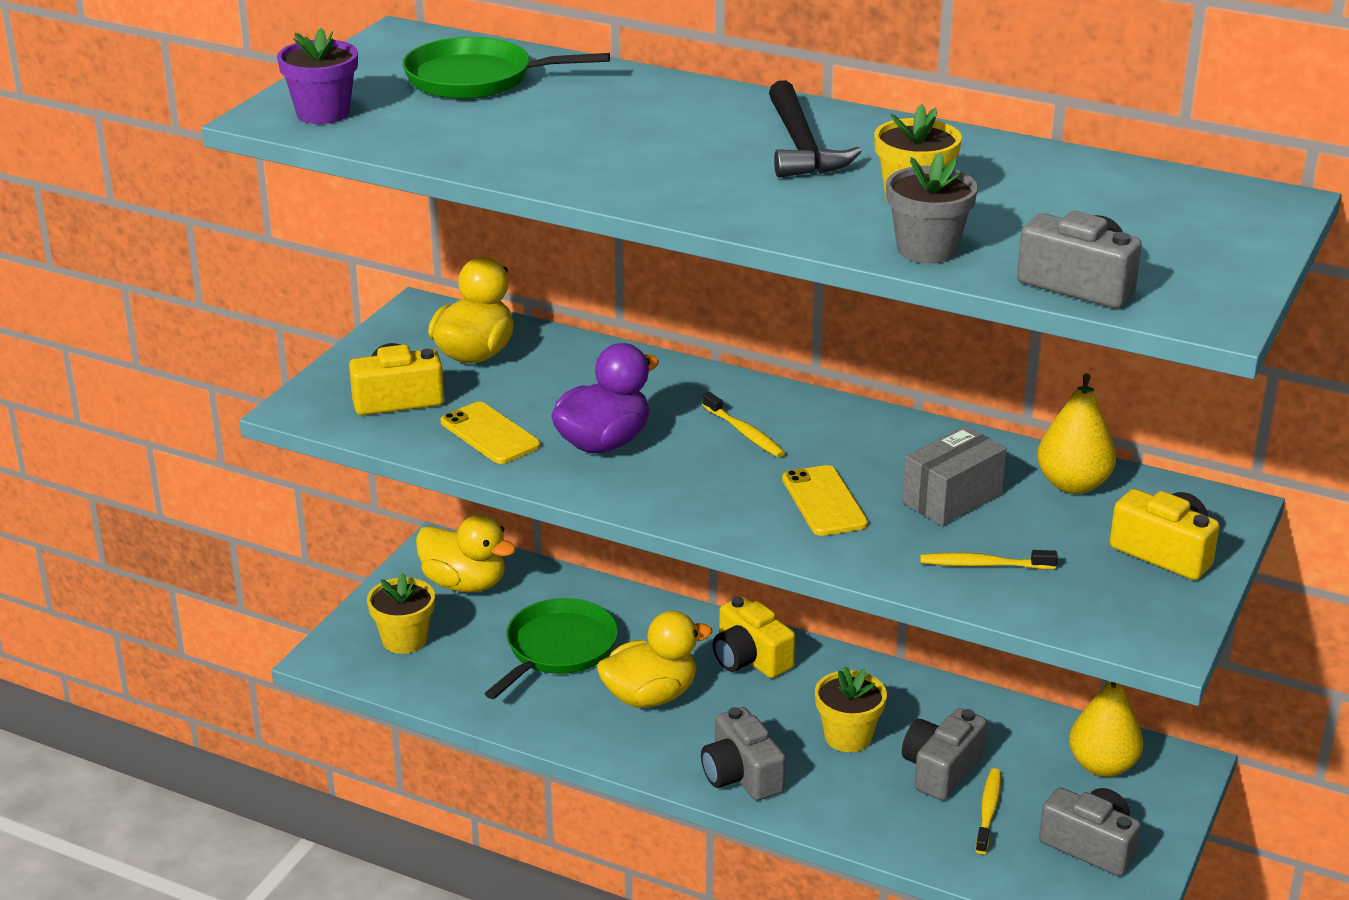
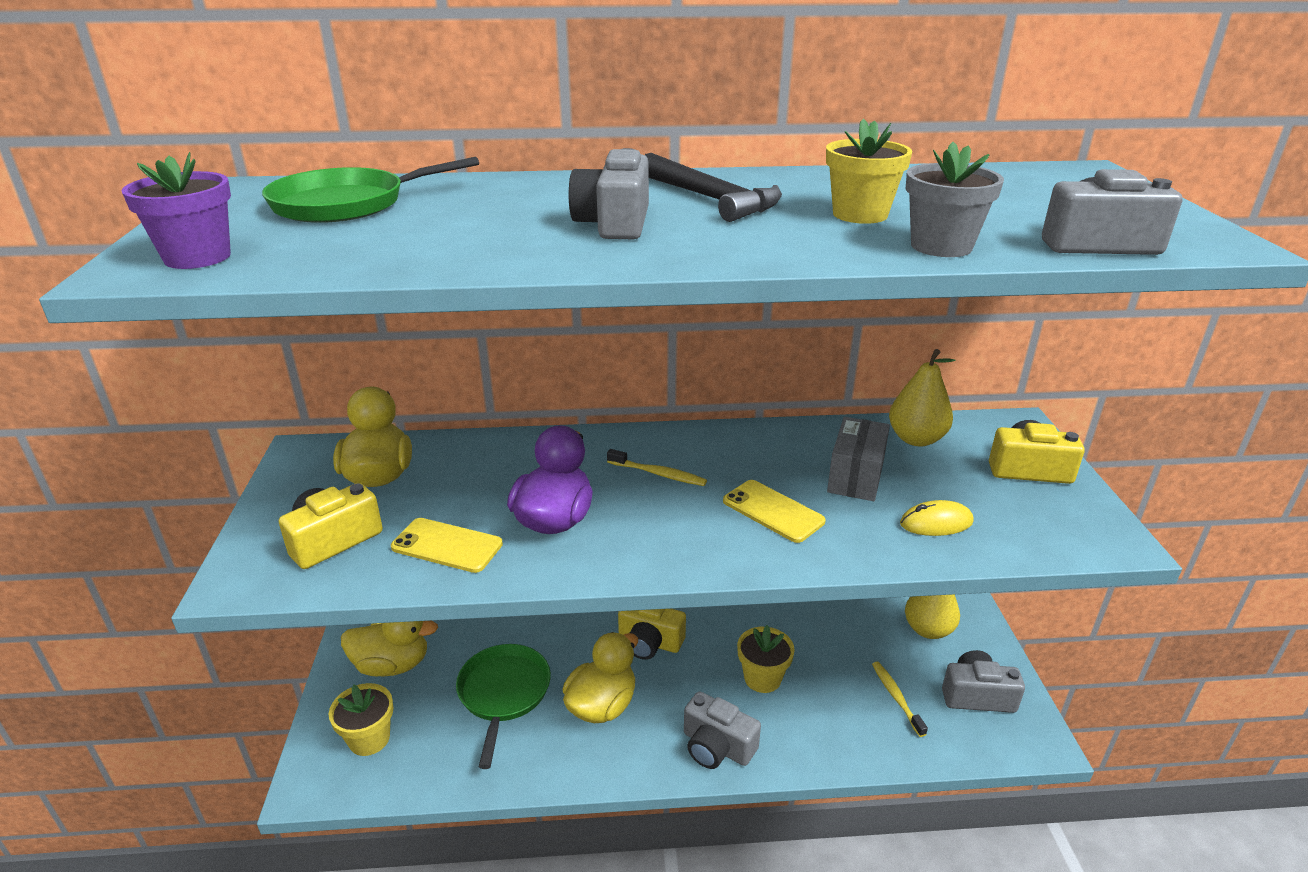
camera: 30 degrees left, 0 degrees up
grey camera [902,708,987,800] -> grey camera moved to [568,148,649,240]
yellow toothbrush [920,550,1058,569] -> yellow mouse [900,500,974,536]

